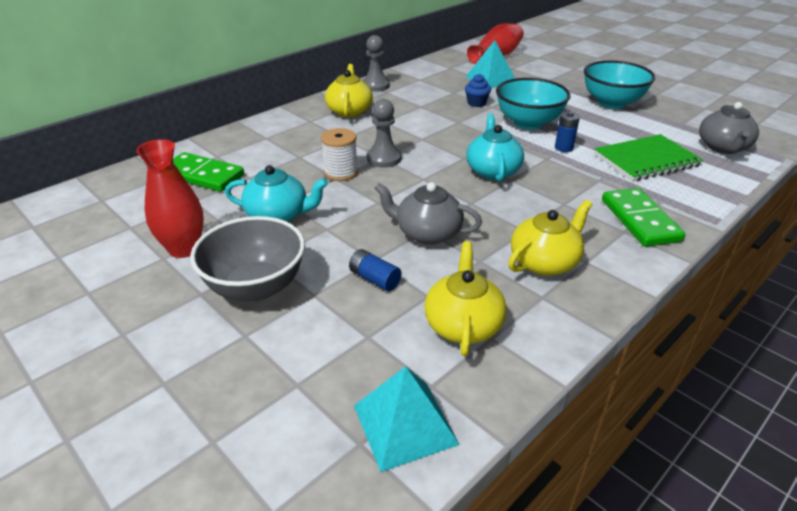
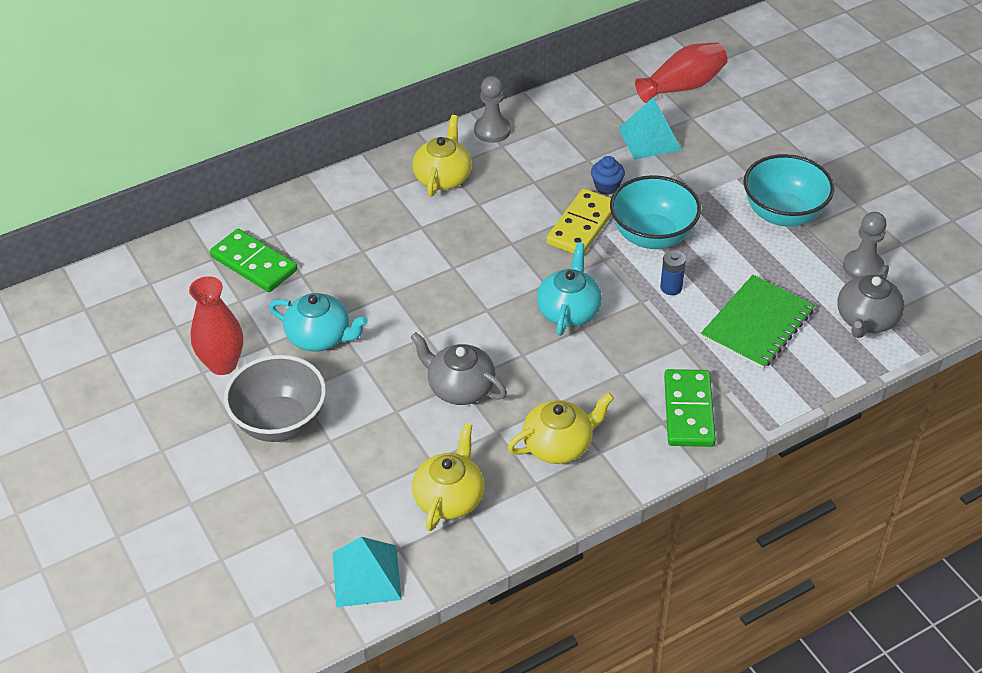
camera: 15 degrees right, 10 degrees up
white spool [321,128,358,181] -> none
blue battery [349,249,401,291] -> none
grey pawn [367,99,401,168] -> grey pawn moved to [843,212,887,279]
green notebook [594,134,704,181] -> green notebook turned 45 degrees counterclockwise [701,275,815,369]
none -> yellow domino [546,189,612,254]

